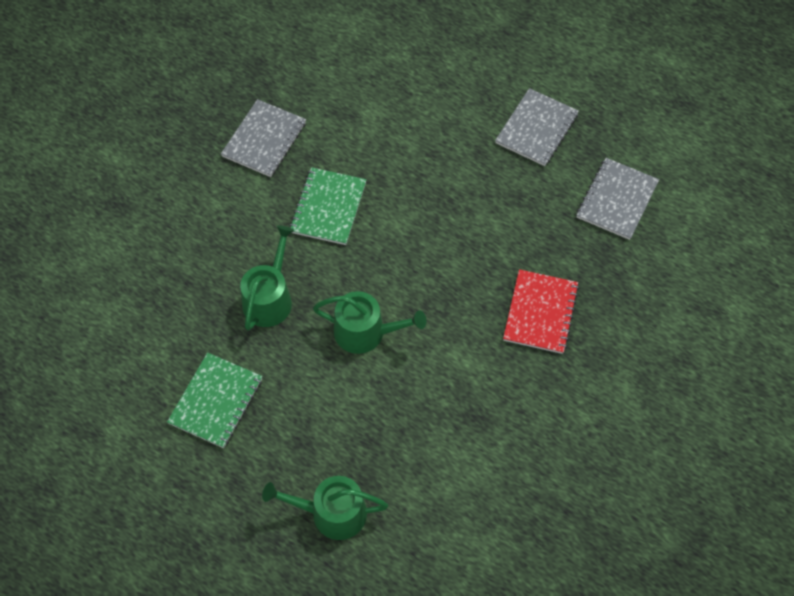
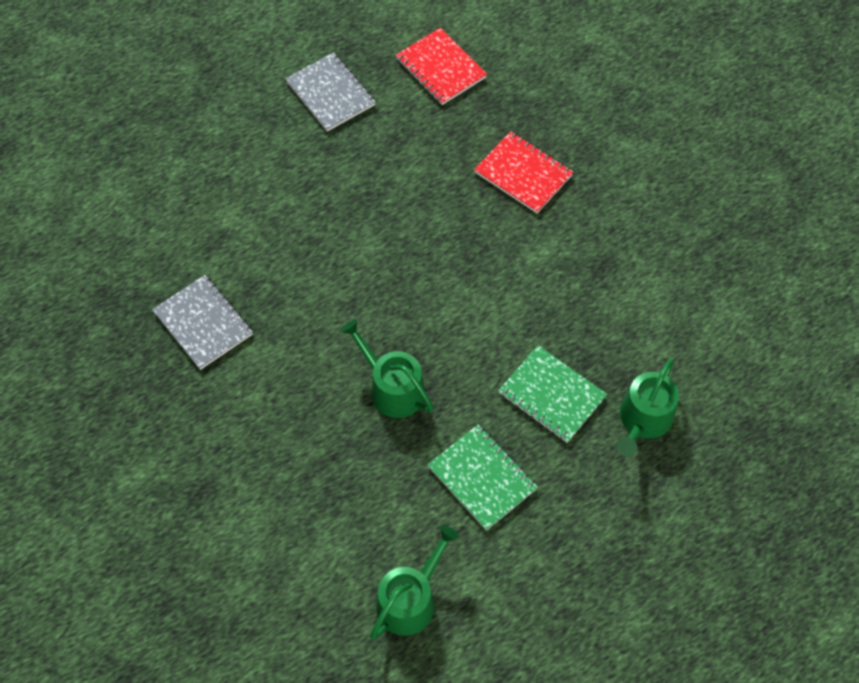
camera: 65 degrees left, 0 degrees up
green notebook [289,167,366,245] -> green notebook moved to [498,345,607,443]
green watering can [313,291,426,354] -> green watering can moved to [370,525,459,640]
grey notebook [577,158,659,240] -> red notebook [396,28,487,105]

